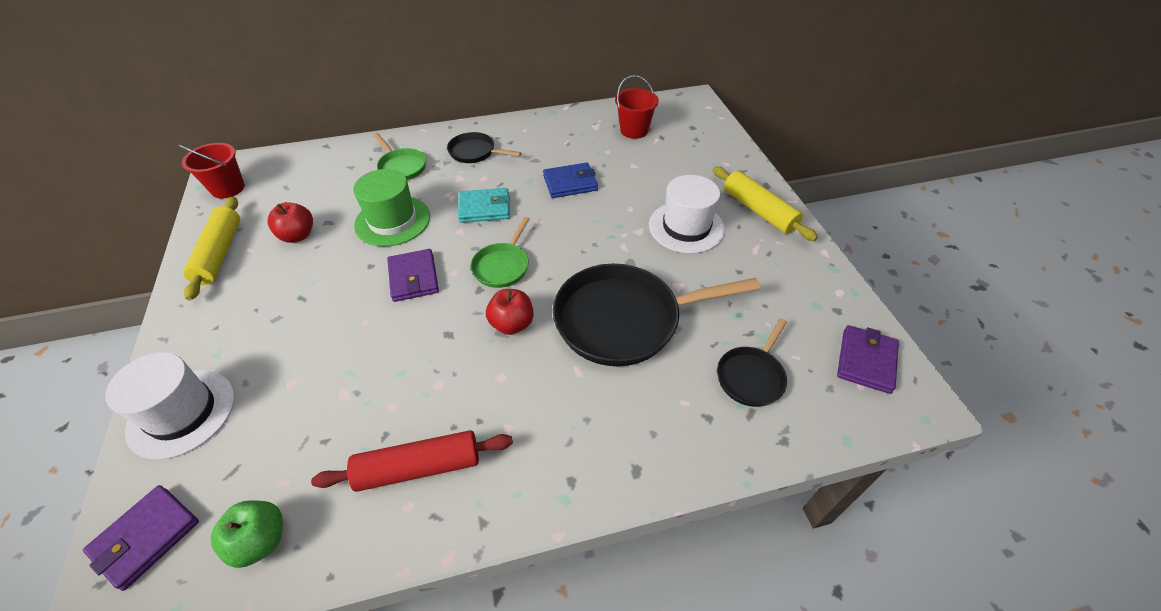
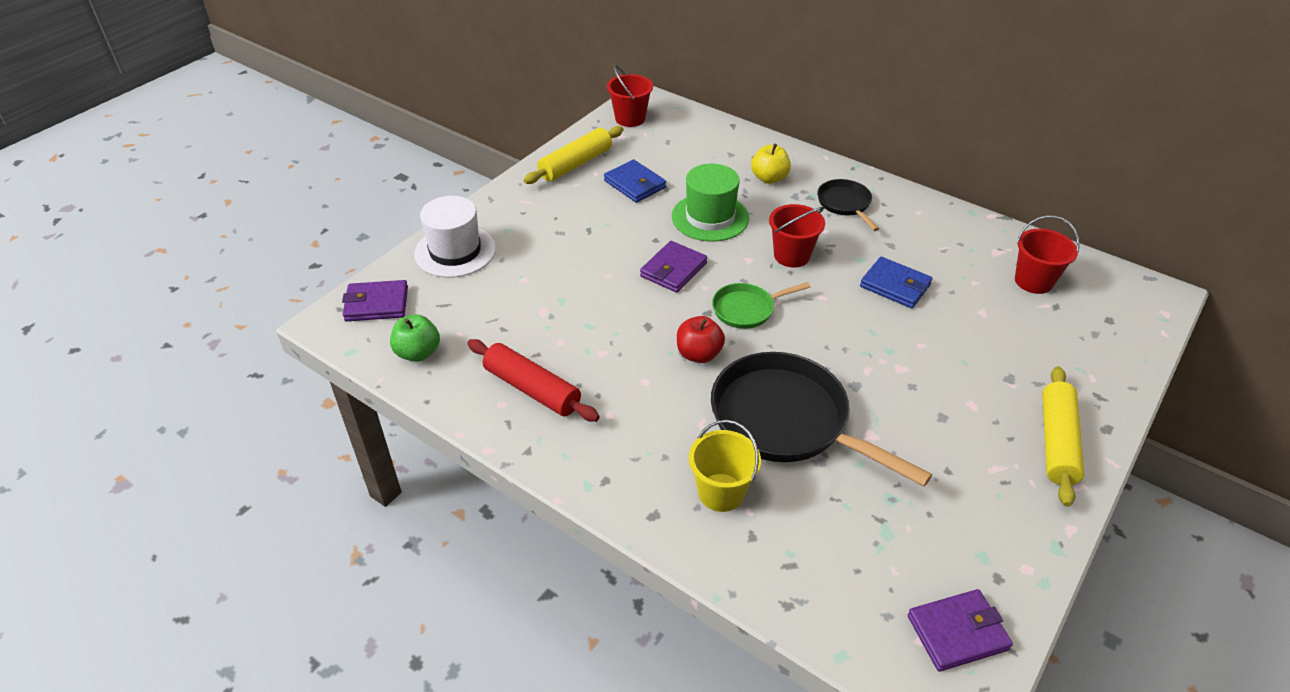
camera: 50 degrees right, 5 degrees down
red apple [268,202,313,243] -> blue wallet [604,160,666,203]
green pan [374,133,426,180] -> yellow apple [751,143,791,184]
turquoise wallet [458,188,510,223] -> red bucket [769,204,825,268]
white hat [649,175,725,254] -> none
black pan [717,318,787,407] -> none
none -> yellow bucket [689,420,761,512]

